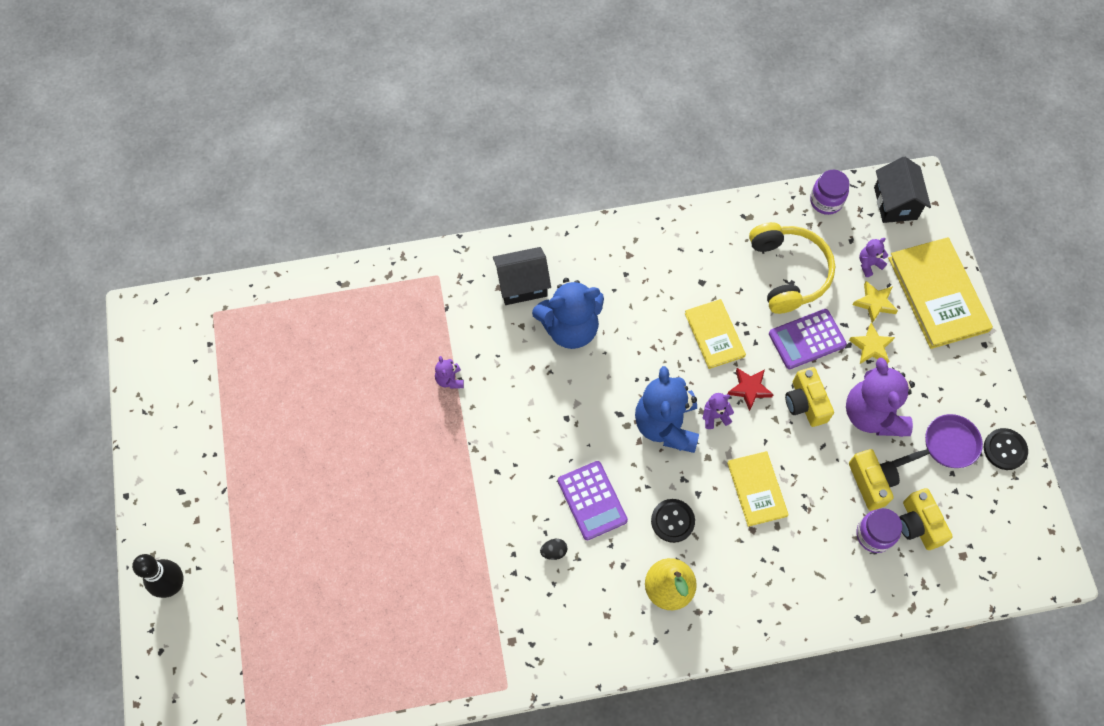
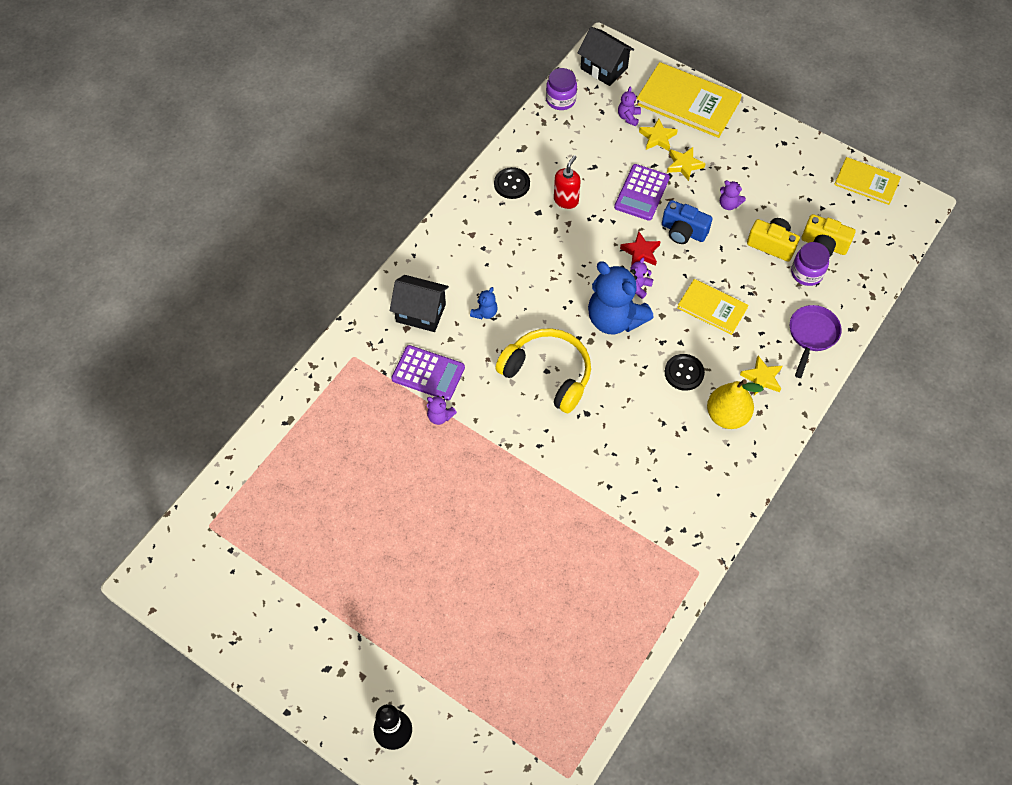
camera: 45 degrees left, 5 degrees down
black house [493,247,551,305] -> black house turned 75 degrees clockwise [390,275,449,332]
blue teddy bear [532,278,604,349] -> blue teddy bear [470,287,498,319], size x0.43
black egg [540,539,568,560] -> none
purple calculator [558,461,628,540] -> purple calculator moved to [391,345,465,401]
yellow book [685,299,746,369] -> yellow book moved to [834,157,901,205]
yellow headphones [749,222,835,314] -> yellow headphones moved to [495,328,591,413]
yellow camera [785,367,834,427] -> blue camera [662,200,713,244]
purple teddy bear [846,357,915,437] -> purple teddy bear [720,180,746,210], size x0.43
purple pan [891,414,983,468] -> purple pan moved to [790,305,842,378]
black button [984,428,1028,470] -> black button moved to [494,167,530,199]
none -> red soap dispenser [554,155,581,209]
none -> yellow star [740,356,782,396]

